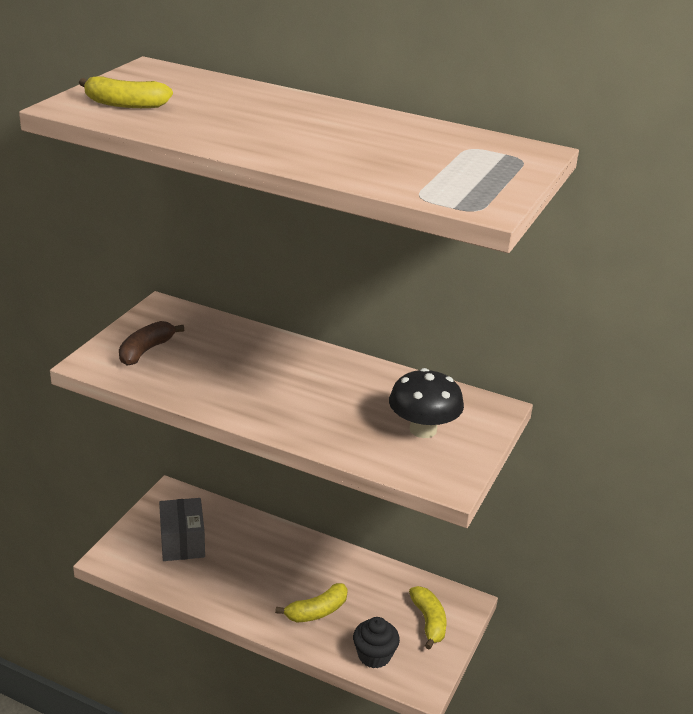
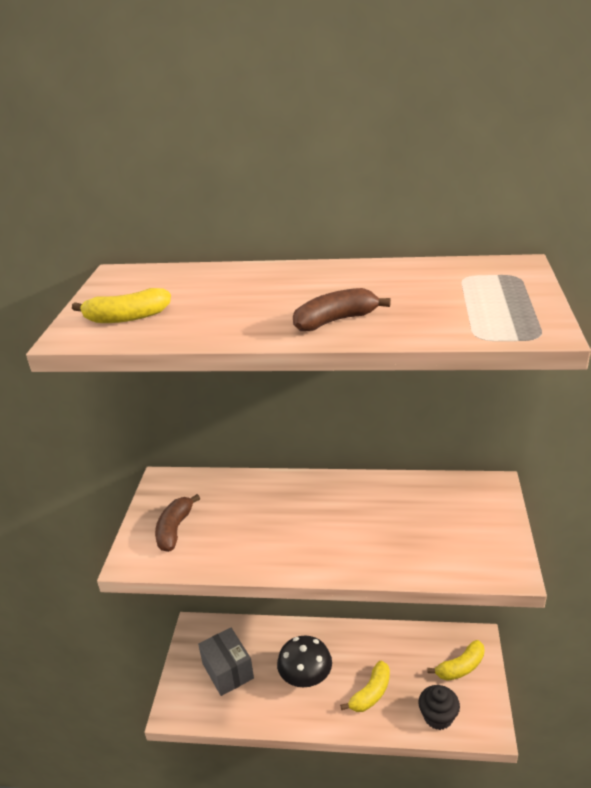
camera: 15 degrees left, 0 degrees up
black mushroom [389,368,464,438] -> black mushroom moved to [277,636,332,687]
yellow banana [409,586,446,650] -> yellow banana turned 90 degrees clockwise [427,640,485,681]
none -> brown banana [293,288,391,331]

